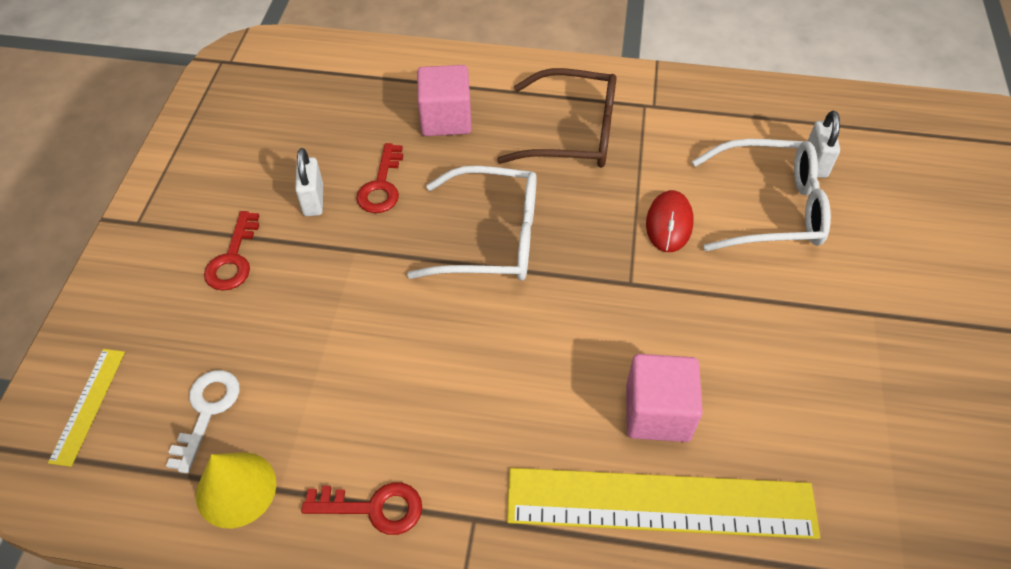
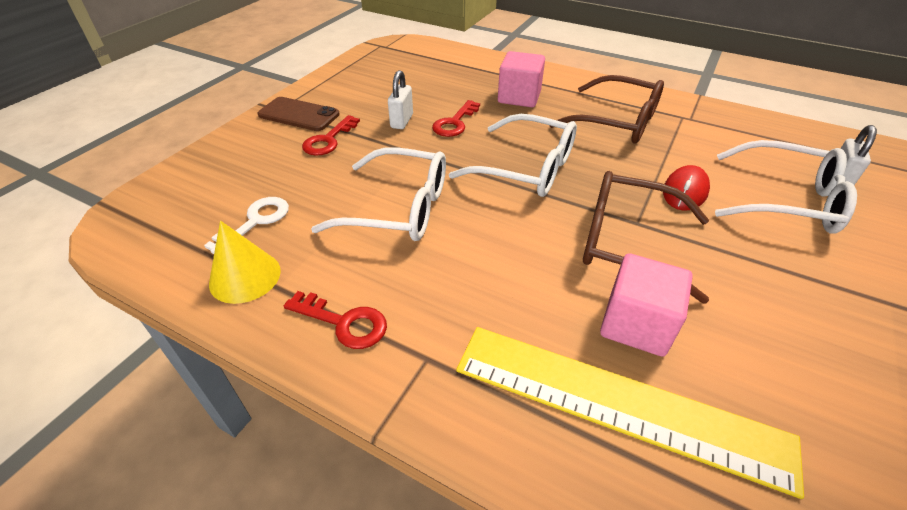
camera: 20 degrees right, 10 degrees down
yellow ruler [48,349,125,467] -> none
none -> brown phone [258,97,340,131]
none -> white glasses [311,147,446,241]
none -> brown glasses [583,171,709,304]

